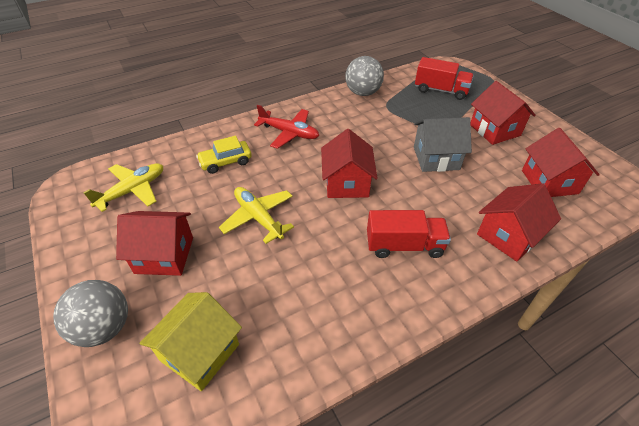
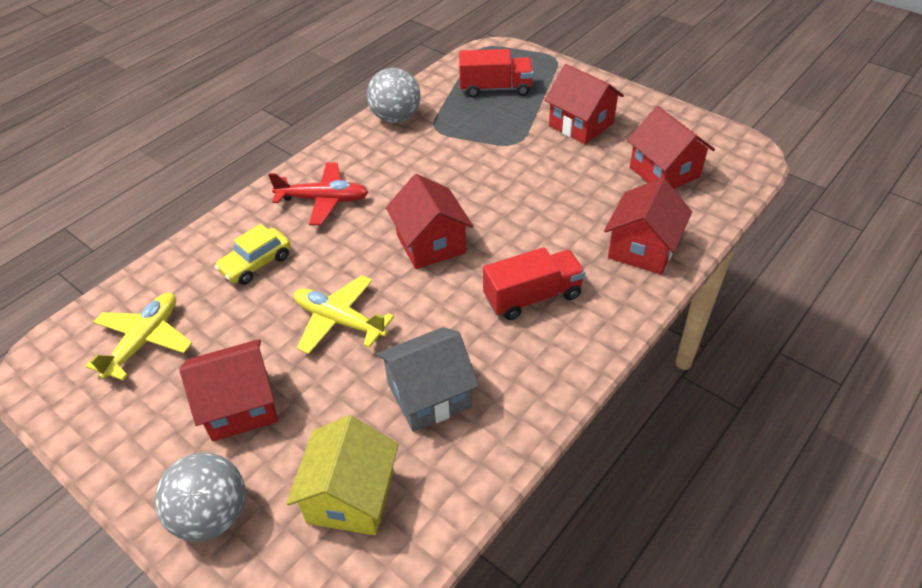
camera: 20 degrees left, 0 degrees up
grey house [414,117,472,172] -> grey house moved to [376,327,479,432]

